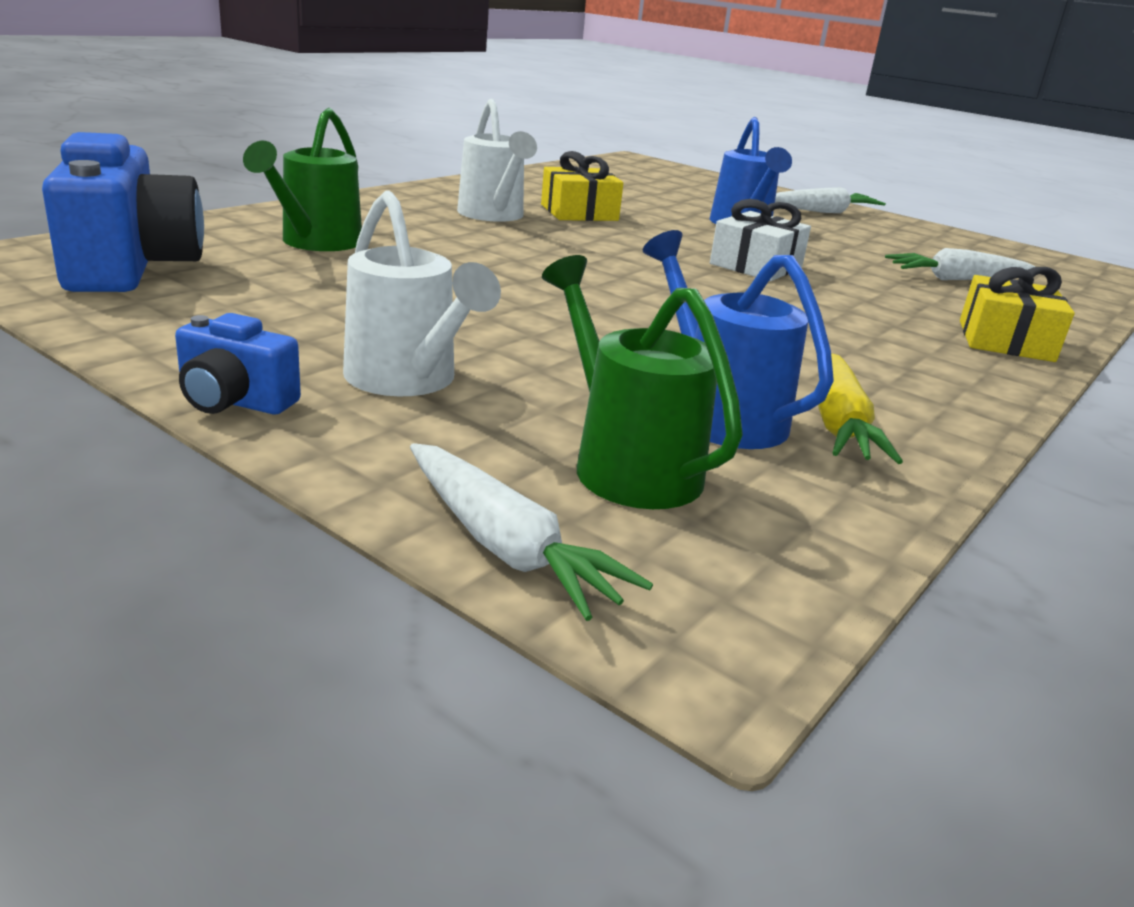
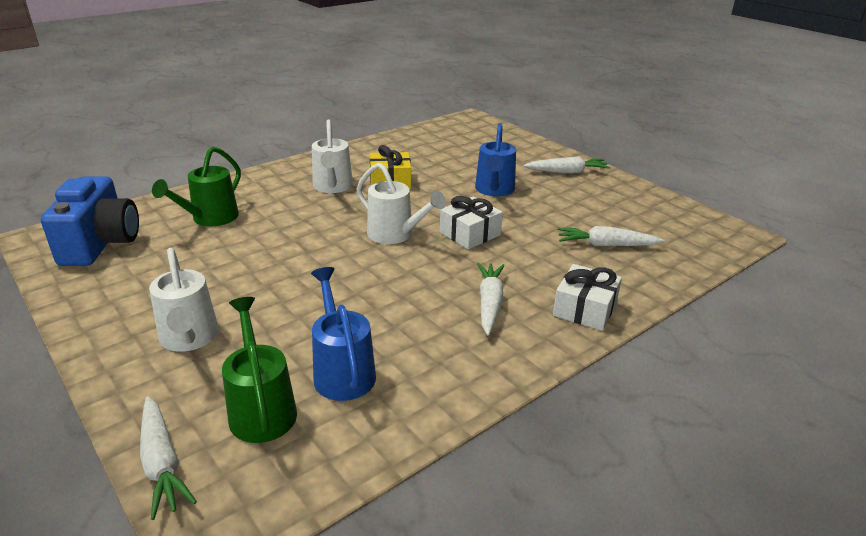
camera: 15 degrees right, 5 degrees up
blue camera [175,313,301,414] -> none
yellow carrot [818,353,903,464] -> none
yellow gift [960,267,1075,362] -> white gift [553,264,622,331]
none -> white watering can [357,162,446,244]
none -> white carrot [477,263,505,335]

